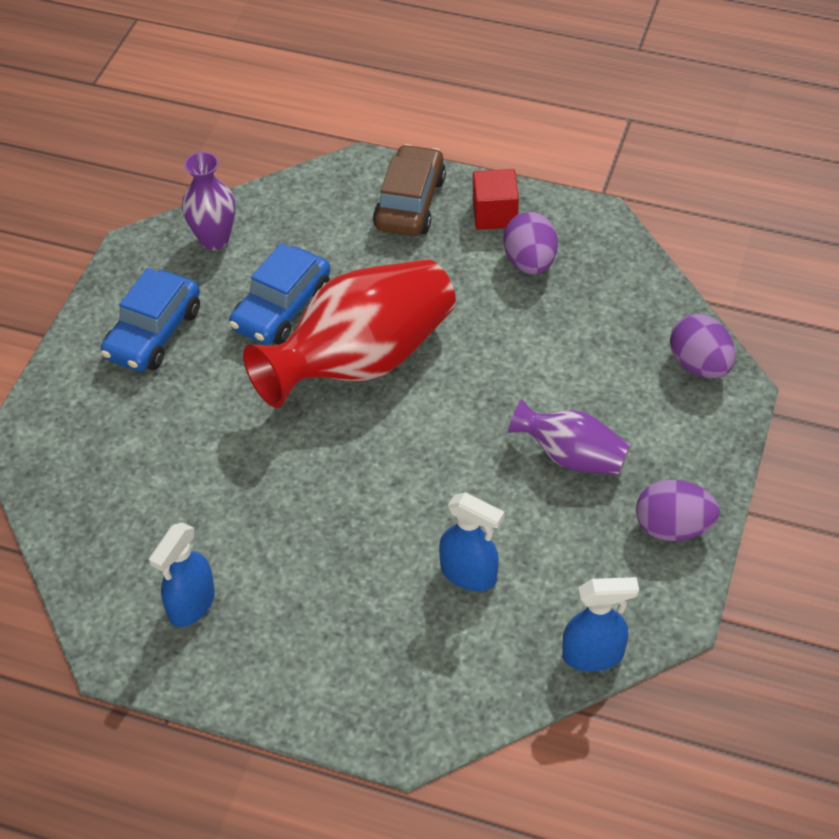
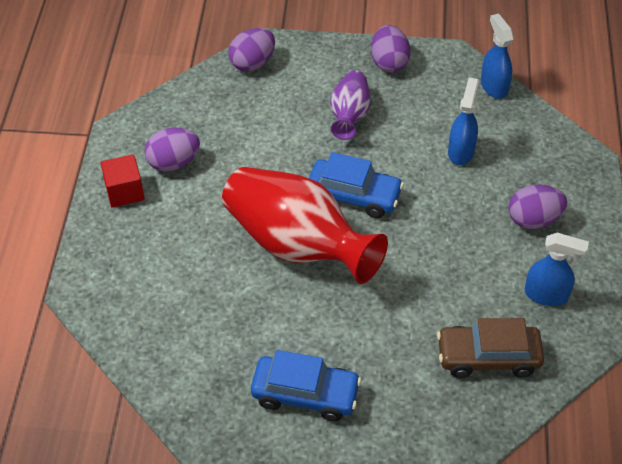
camera: 105 degrees left, 0 degrees up
purple vase [182,152,235,250] -> none
blue car [229,243,330,345] -> blue car moved to [309,152,404,218]
brown car [373,144,446,236] -> brown car moved to [437,318,544,378]
none -> purple egg [508,185,567,229]

